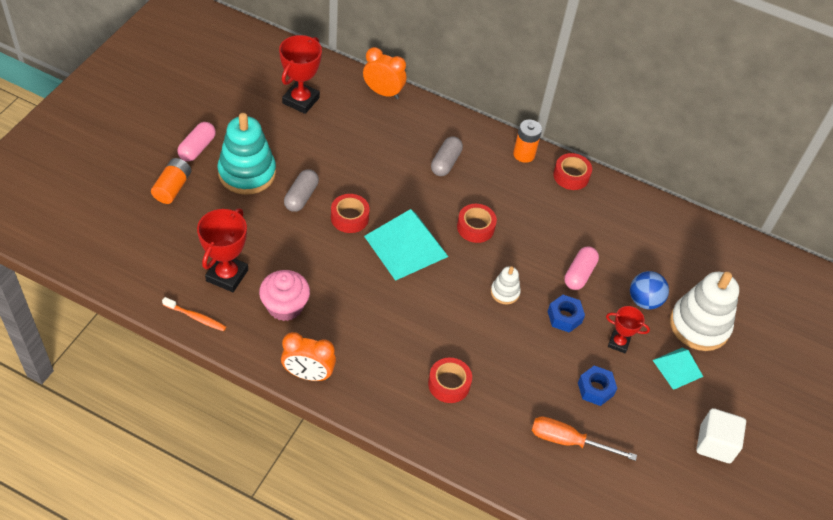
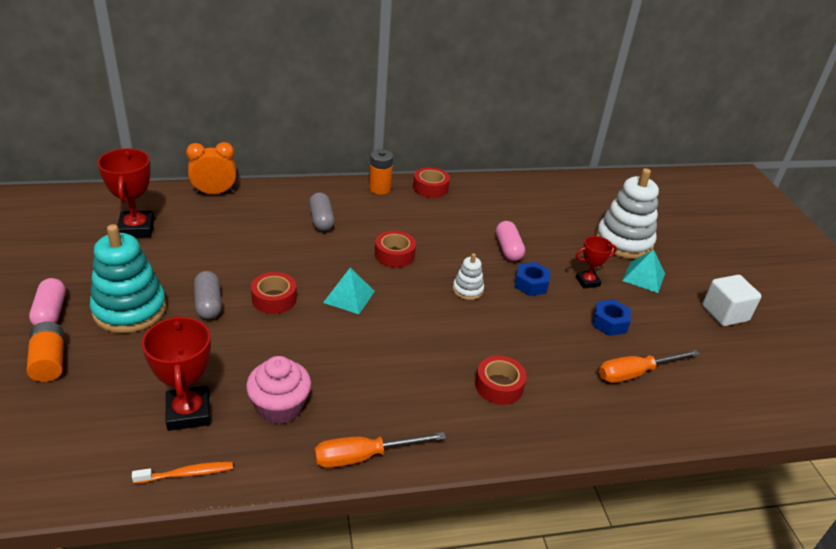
camera: 35 degrees left, 15 degrees down
orange clock [281,332,336,381] -> orange screwdriver [315,432,446,468]
turquoise pyramid [364,209,448,281] -> turquoise pyramid [323,268,375,314], size x0.56
blue ball [630,271,669,309] -> none

